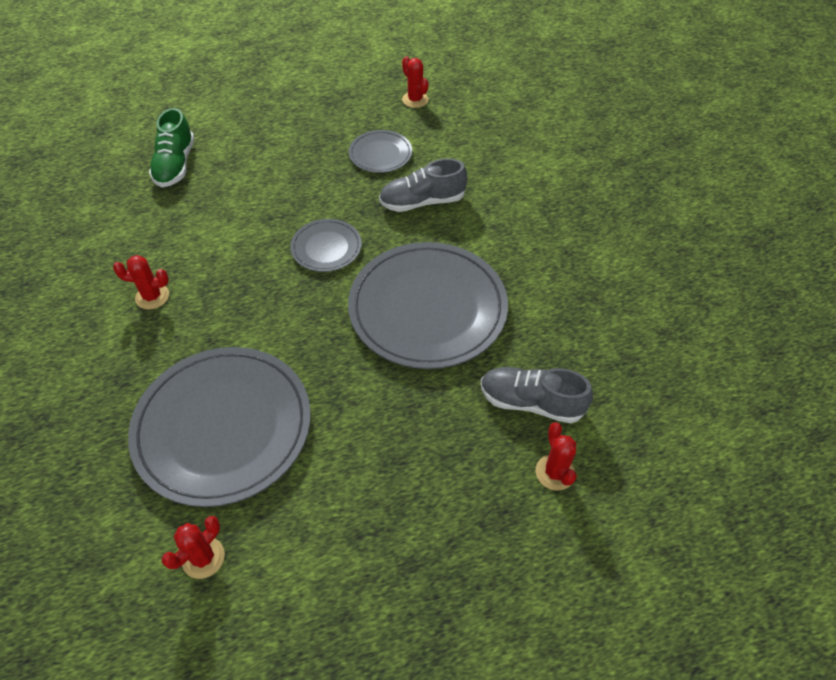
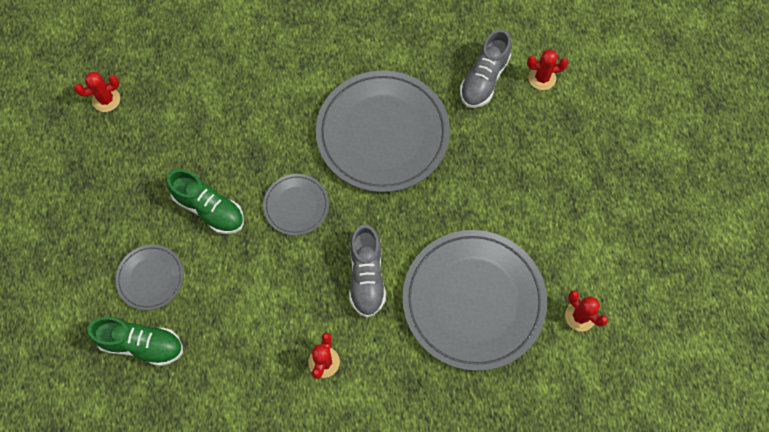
camera: 80 degrees left, 15 degrees up
grey plate [349,130,412,173] -> grey plate moved to [115,245,184,310]
grey shoe [379,158,467,212] -> grey shoe moved to [349,224,386,318]
none -> green shoe [167,169,244,234]

